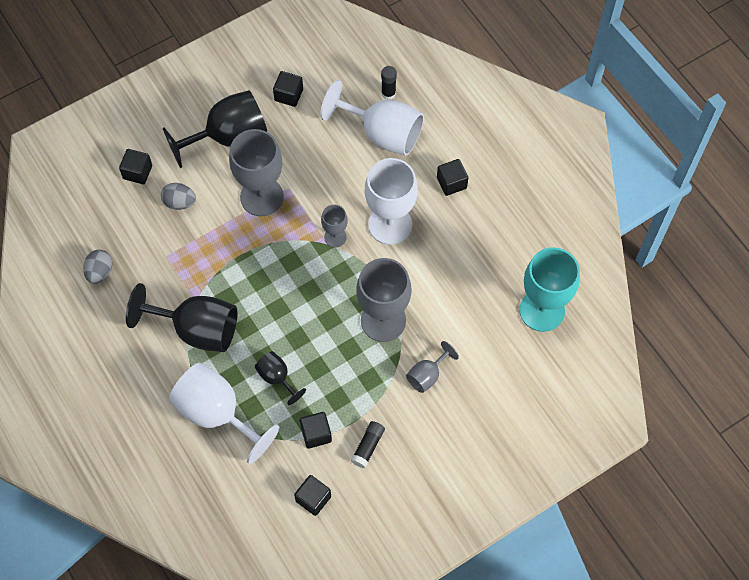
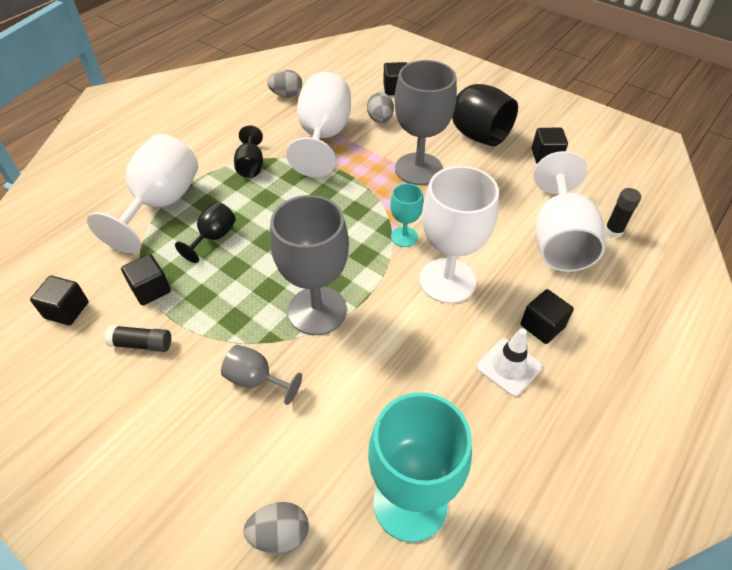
camera: 70 degrees right, 15 degrees down
black goblet [126,283,237,352] -> black goblet [234,125,263,178], size x0.51
grey goblet [321,205,348,247] -> turquoise goblet [390,183,424,247]
none -> grey egg [243,502,309,554]
none -> white goblet [286,72,351,177]
none -> white traffic cone [477,328,542,396]

